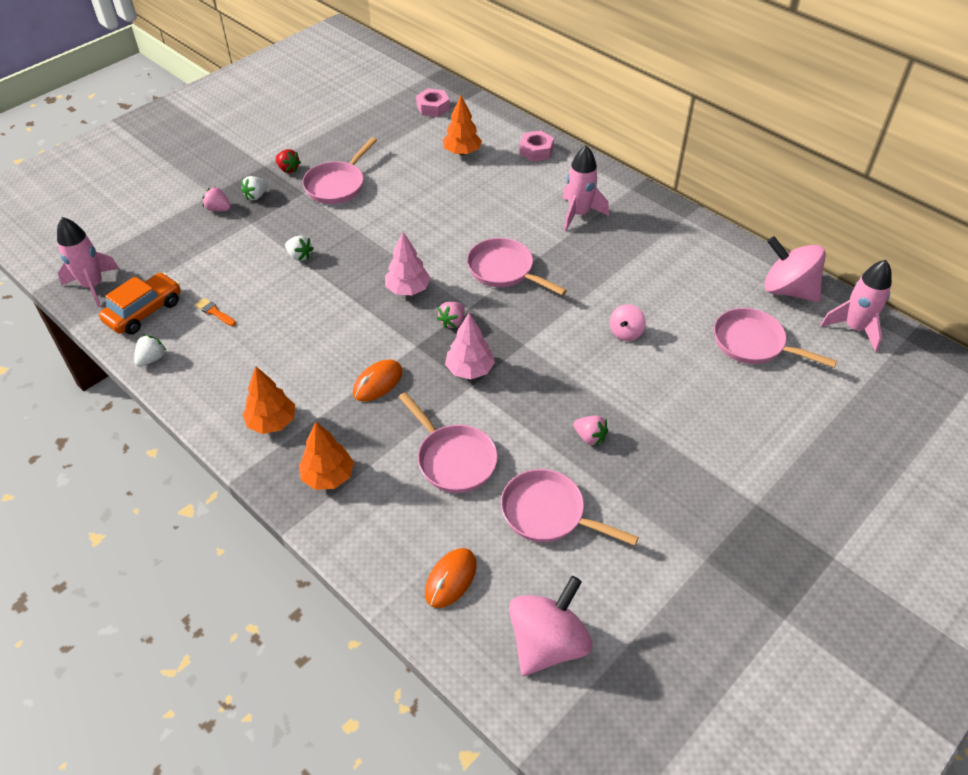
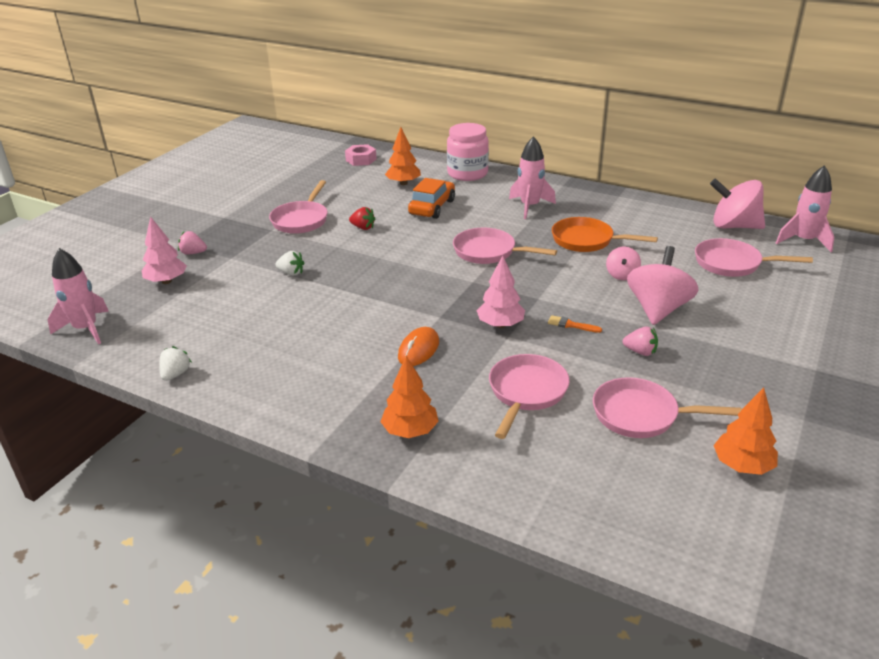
camera: 15 degrees left, 15 degrees down
orange car [99,273,180,335] -> orange car moved to [408,178,455,219]
orange brush [195,298,236,326] -> orange brush moved to [548,315,602,333]
white strawberry [241,176,268,200] -> none
orange tree [242,366,295,434] -> orange tree moved to [714,388,778,475]
red strawberry [276,149,301,173] -> red strawberry moved to [349,207,375,230]
pink tree [385,232,431,295] -> pink tree moved to [142,216,187,284]
pink pan [399,392,498,493] -> pink pan turned 105 degrees counterclockwise [489,354,570,439]
orange mouse [425,548,477,608] -> none
pink strawberry [437,302,465,329] -> none
pink spinning top [509,576,592,676] -> pink spinning top moved to [627,246,699,325]
pink nut [519,130,554,162] -> pink jar [447,123,489,181]
none -> orange pan [552,217,658,252]

